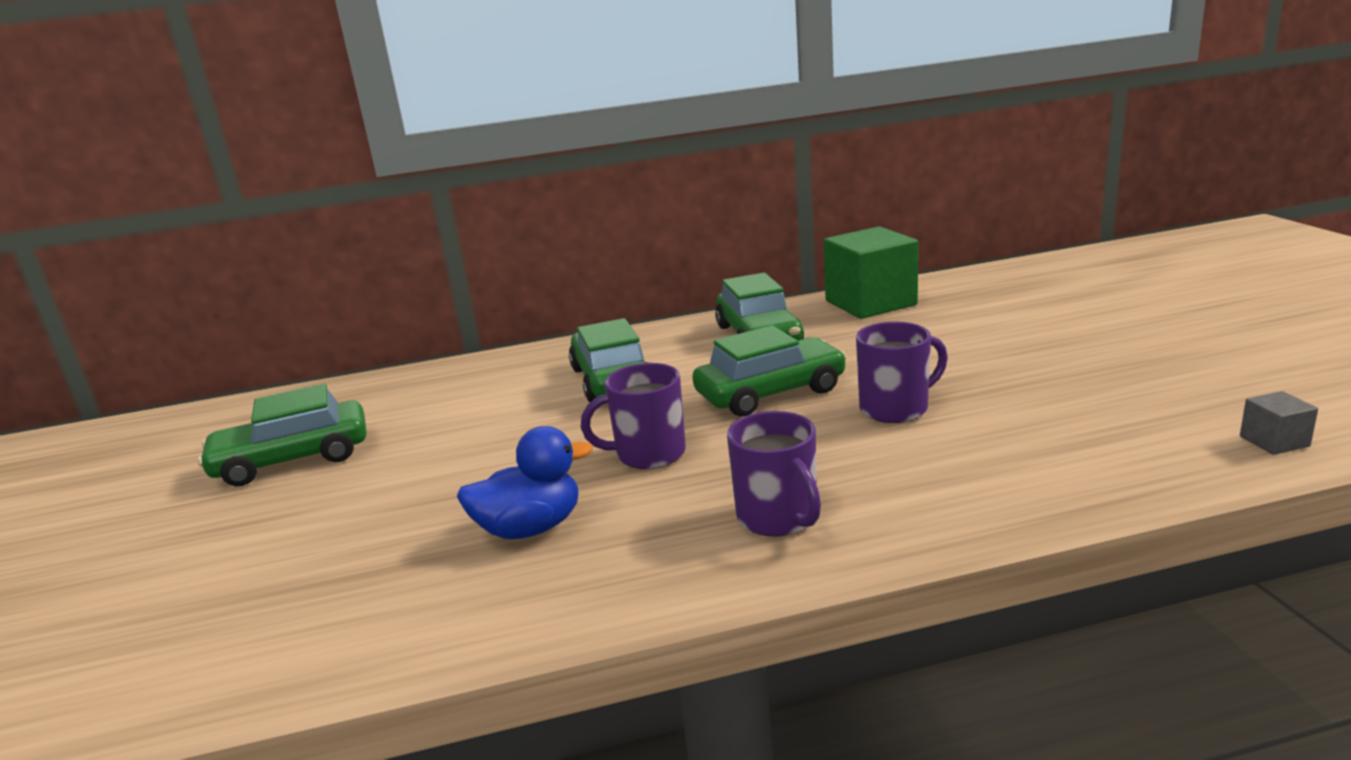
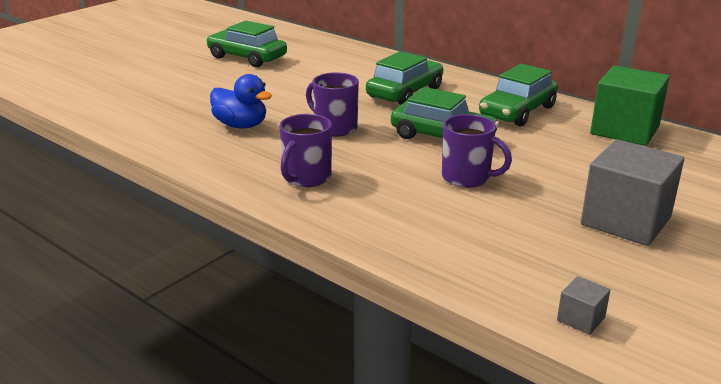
camera: 50 degrees right, 5 degrees up
none -> grey cube [581,139,684,246]

